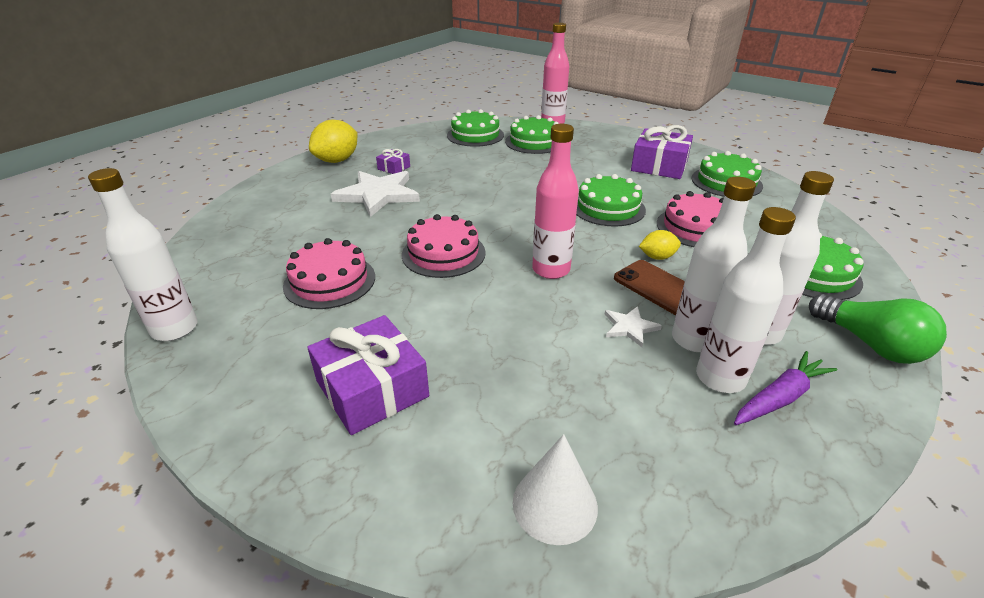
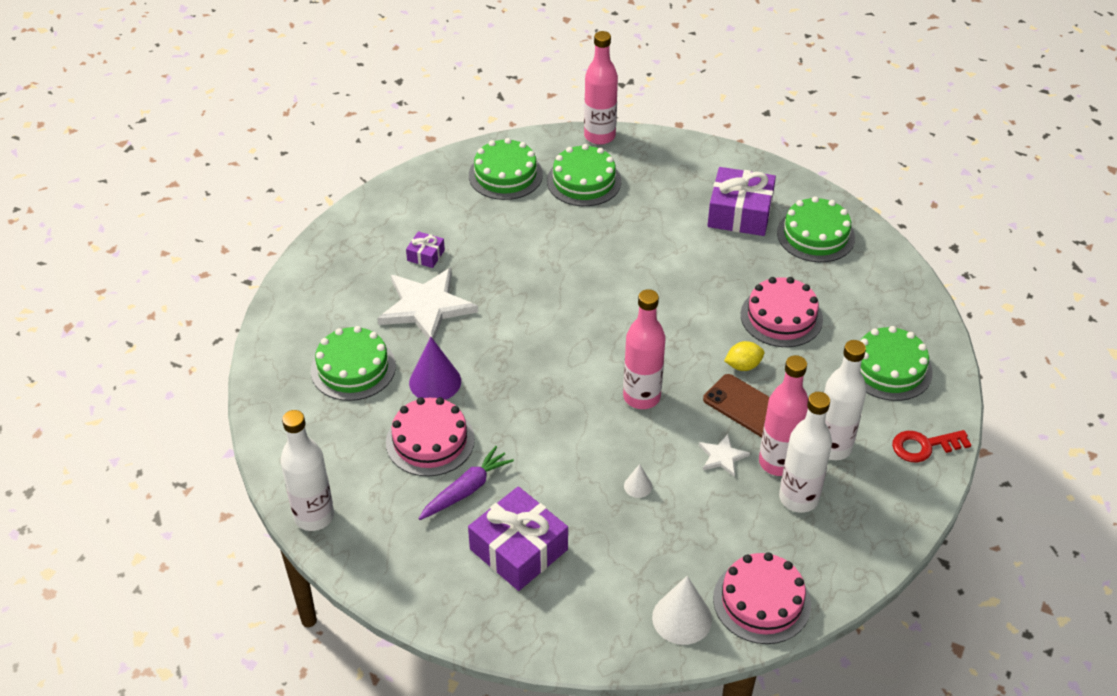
camera: 10 degrees left, 10 degrees up
yellow lemon [309,120,357,163] -> none
pink cake [402,214,486,278] -> pink cake moved to [713,552,811,644]
green cake [576,174,646,227] -> green cake moved to [311,326,396,401]
white bottle [672,177,756,352] -> pink bottle [759,355,808,476]
purple carrot [734,351,837,425] -> purple carrot moved to [419,446,514,520]
green light bulb [809,294,947,364] -> red key [892,430,971,463]
none -> purple cone [409,337,461,400]
none -> white cone [624,464,652,498]

